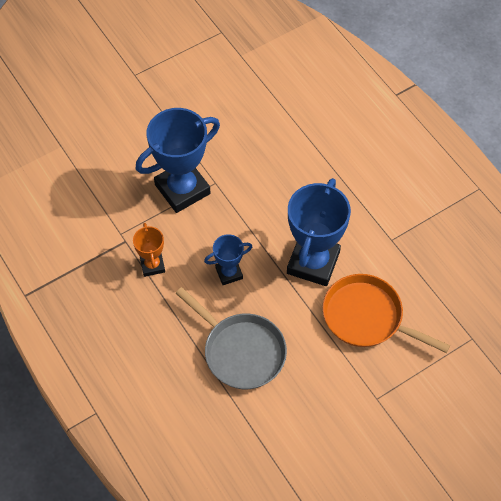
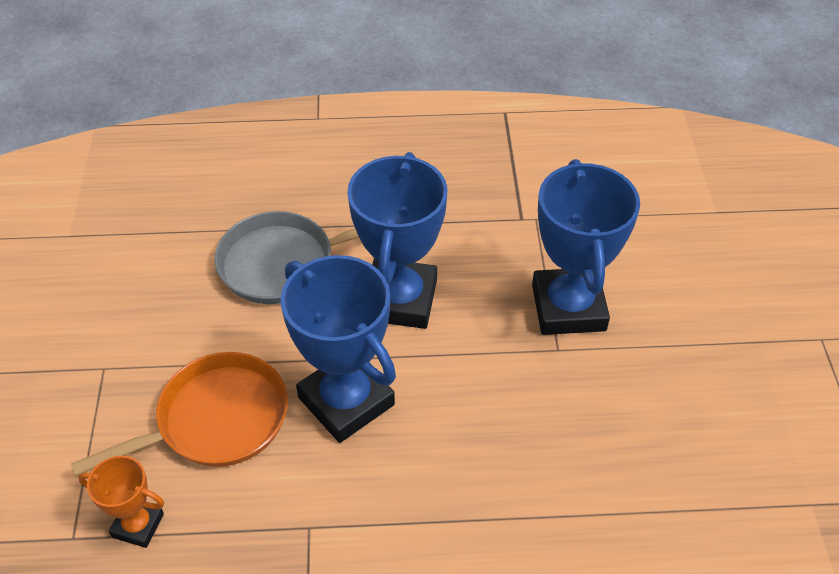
camera: 120 degrees right, 10 degrees down
orange trophy [133,223,165,277] -> orange trophy moved to [78,456,164,548]
blue trophy [204,234,253,285] -> blue trophy [347,152,448,329], size x1.96

